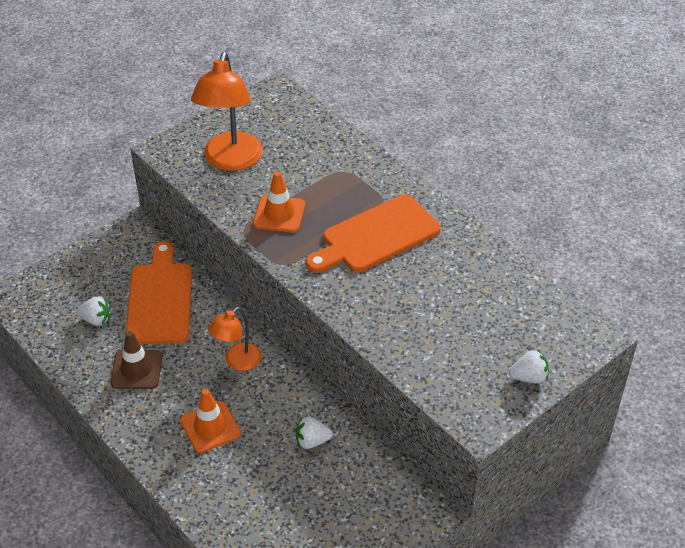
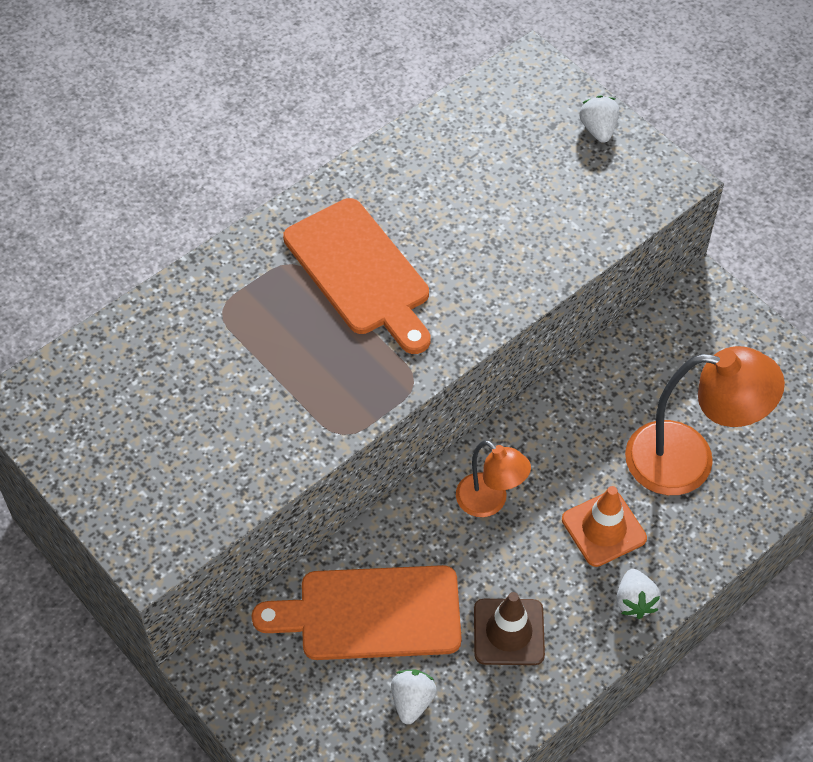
camera: 90 degrees left, 10 degrees up
orange lamp [191,52,263,171] -> orange lamp moved to [625,346,785,495]
orange traffic cone [253,171,305,233] -> none
white strawberry [295,417,333,449] -> white strawberry moved to [616,569,661,619]

